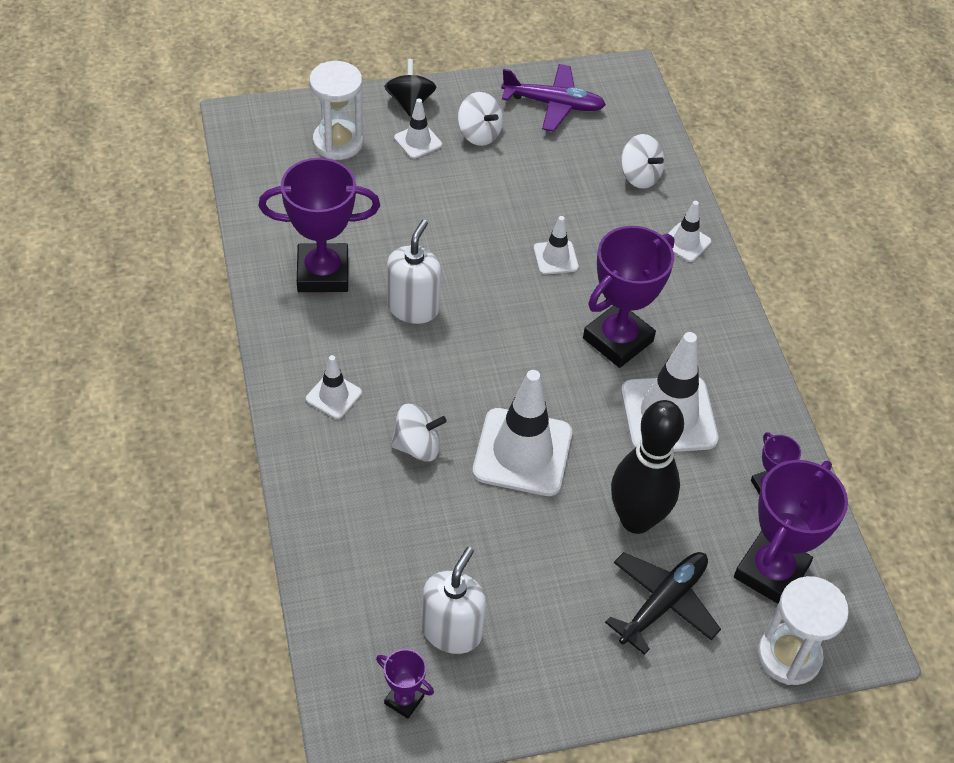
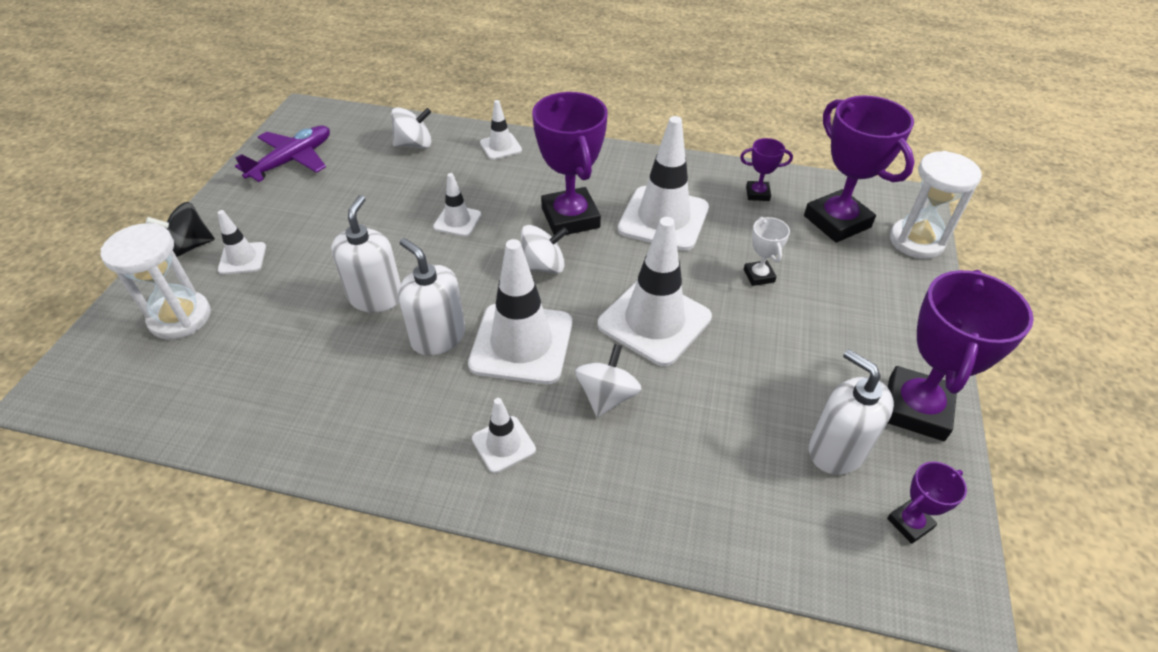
camera: 60 degrees left, 5 degrees down
purple trophy [258,158,380,292] -> purple trophy moved to [888,270,1034,441]
black spinning top [384,59,436,117] -> black spinning top turned 45 degrees counterclockwise [146,202,215,257]
white spinning top [458,92,503,146] -> white spinning top moved to [521,225,568,274]
black plane [605,552,721,655] -> none
black bowling pin [611,400,684,534] -> white trophy [744,217,790,286]
none -> white soap dispenser [331,195,401,313]
none -> white traffic cone [468,239,572,384]

